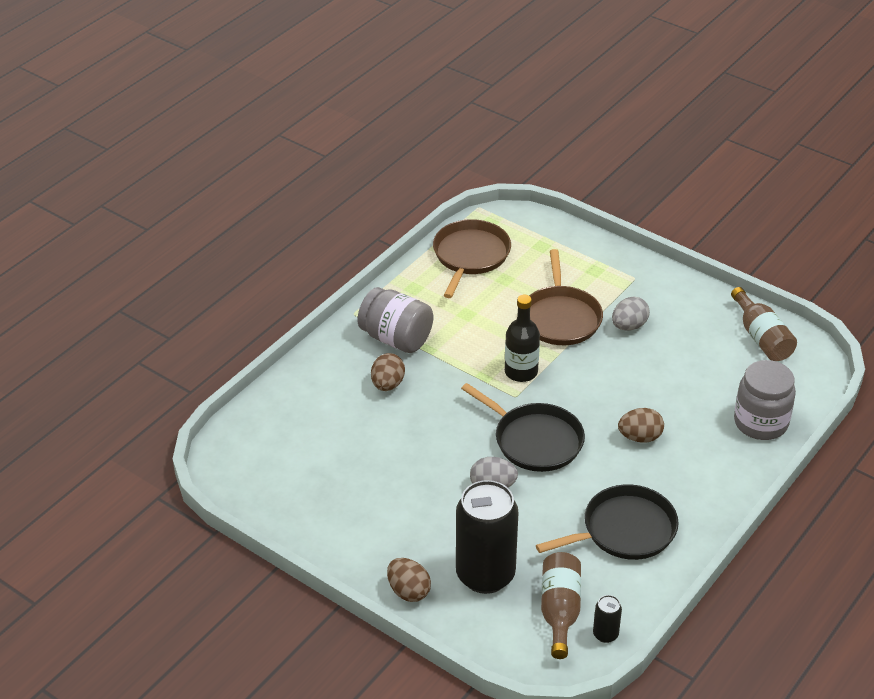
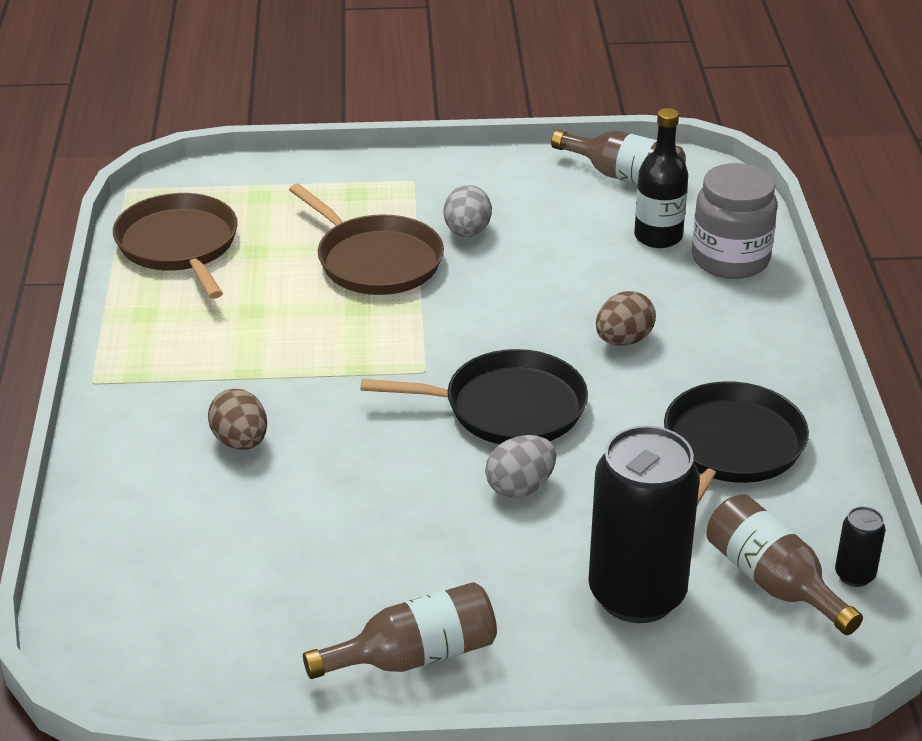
camera: 40 degrees left, 5 degrees down
grey jar [357,287,433,353] -> none
brown egg [387,558,431,602] -> none
black bottle [505,295,540,382] -> black bottle moved to [634,108,688,248]
none -> brown bottle [303,582,497,679]

